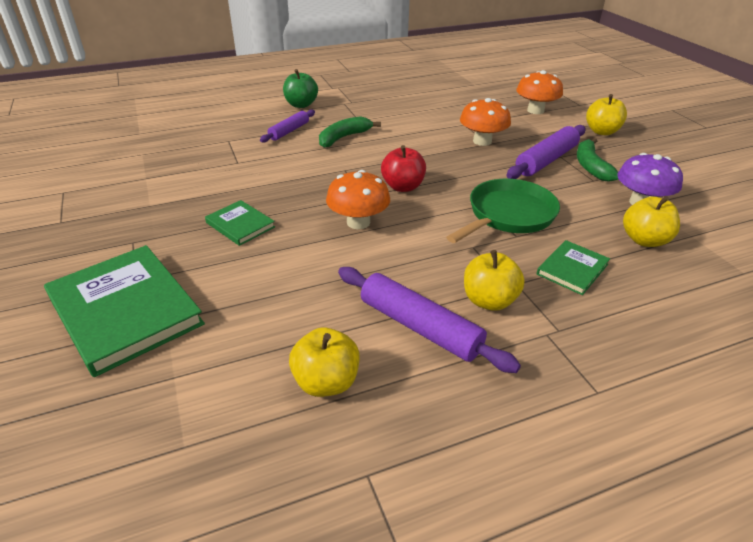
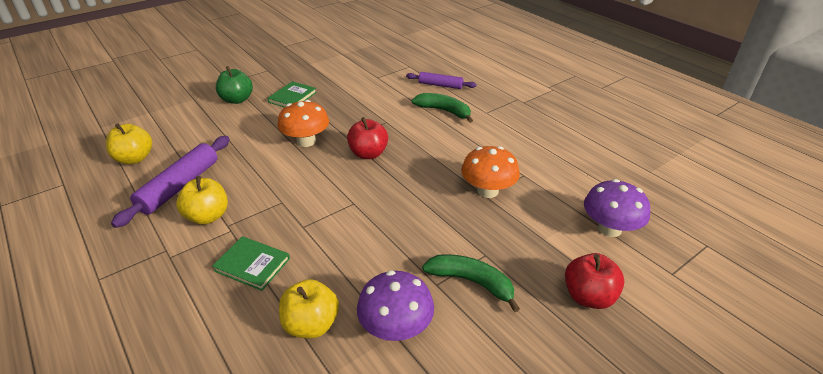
camera: 75 degrees right, 0 degrees up
green book [44,245,205,377] -> none
green apple [283,69,318,108] -> green apple moved to [216,66,253,104]
green pan [446,179,560,243] -> none
purple rolling pin [506,125,586,179] -> none
orange mushroom [516,70,563,114] -> purple mushroom [584,179,650,237]
green banana [577,138,618,182] -> green banana turned 45 degrees clockwise [422,254,520,312]
yellow apple [586,94,627,135] -> red apple [565,253,625,309]

